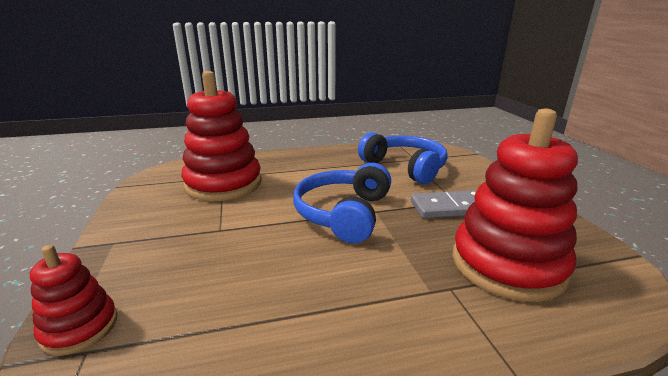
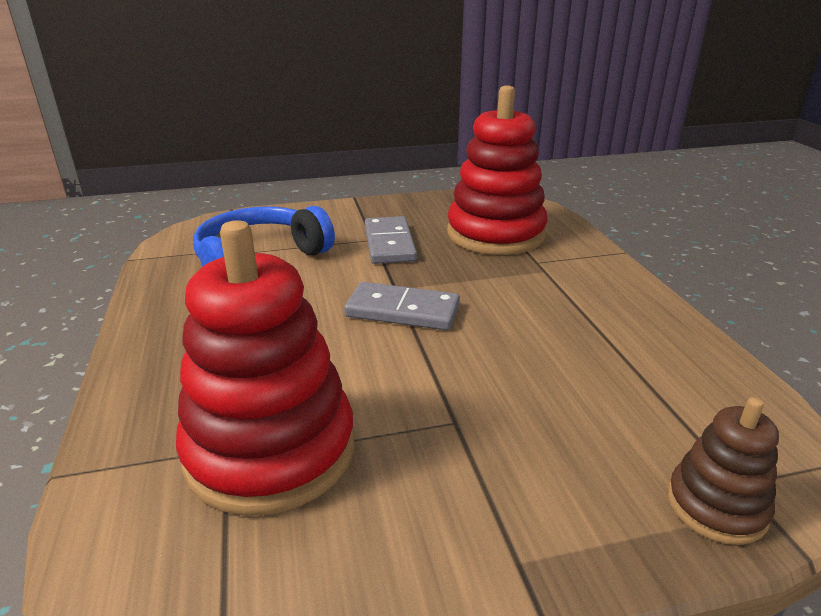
camera: 90 degrees left, 5 degrees up
red stacking toy [30,245,117,356] -> brown stacking toy [668,397,779,545]
blue headphones [293,163,391,243] -> grey domino [344,282,460,330]

